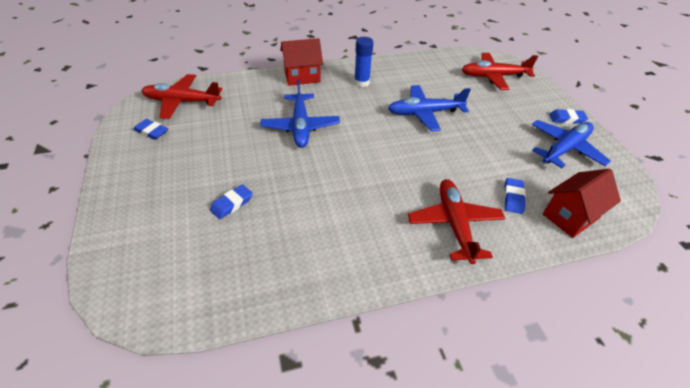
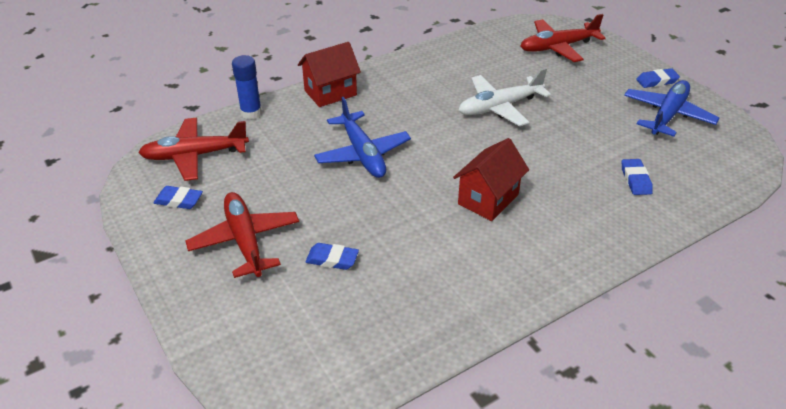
camera: 15 degrees left, 5 degrees down
blue eraser [210,184,253,219] -> blue eraser turned 75 degrees clockwise [305,243,359,270]
blue glue stick [354,37,373,87] -> blue glue stick moved to [232,55,262,119]
blue plane [388,85,471,131] -> white plane [459,68,551,126]
red plane [408,179,505,264] -> red plane moved to [185,192,299,278]
red house [543,169,621,238] -> red house moved to [453,138,529,221]

